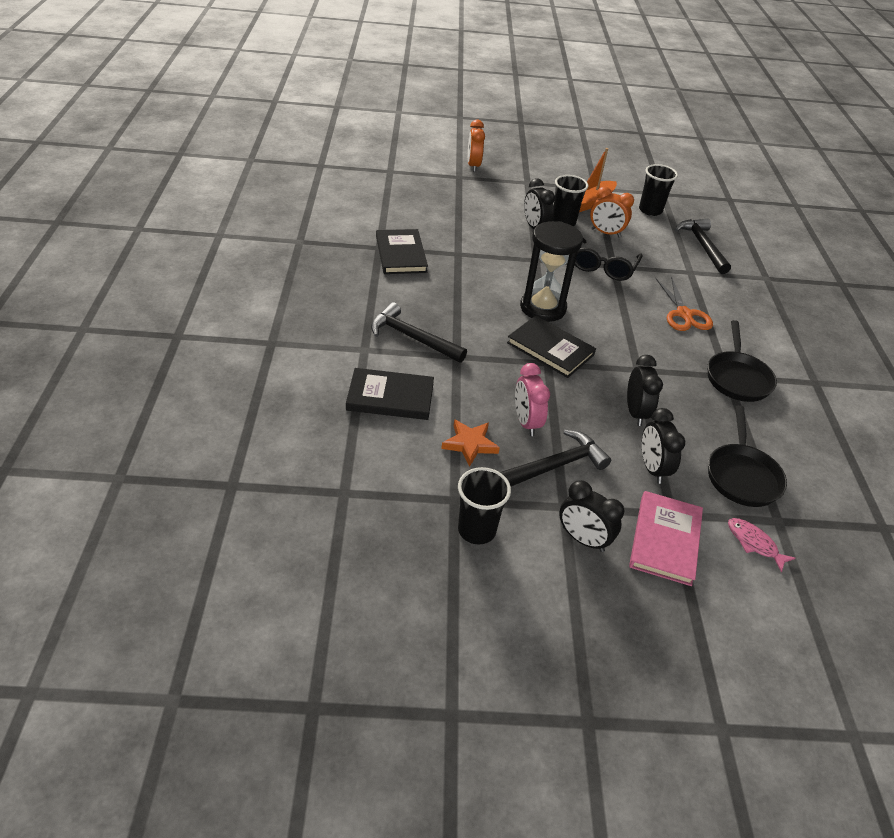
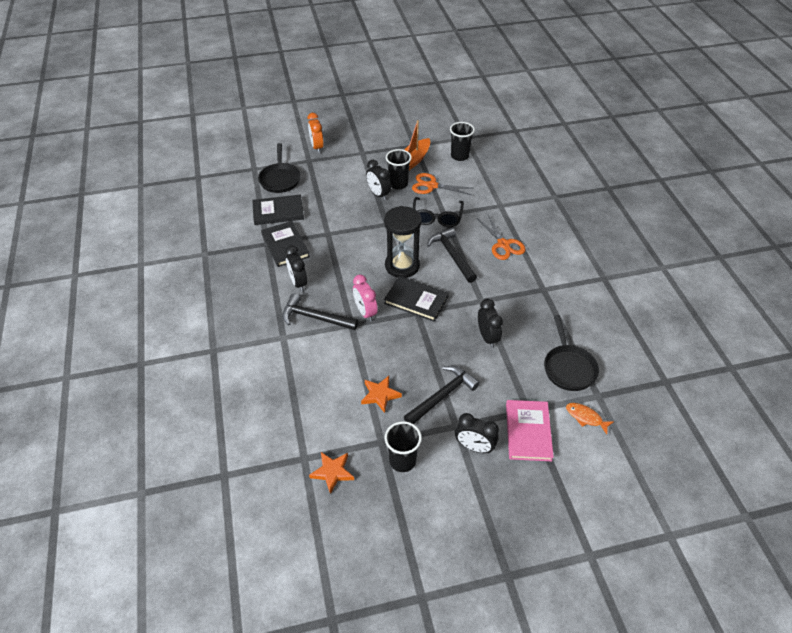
camera: 10 degrees left, 5 degrees up
black book [346,368,434,420] -> black book moved to [252,194,304,225]
pink clock [515,363,550,436] -> pink clock moved to [353,274,378,322]
orange clock [590,186,634,237] -> orange scissors [412,173,472,195]
black clock [642,408,685,484] -> black clock moved to [285,245,307,292]
black hammer [675,218,731,274] -> black hammer moved to [427,228,477,283]
black pan [708,320,777,402] -> black pan moved to [258,143,300,193]
pink fish [728,518,795,573] -> orange fish [566,403,614,434]
none -> orange star [309,452,354,494]

